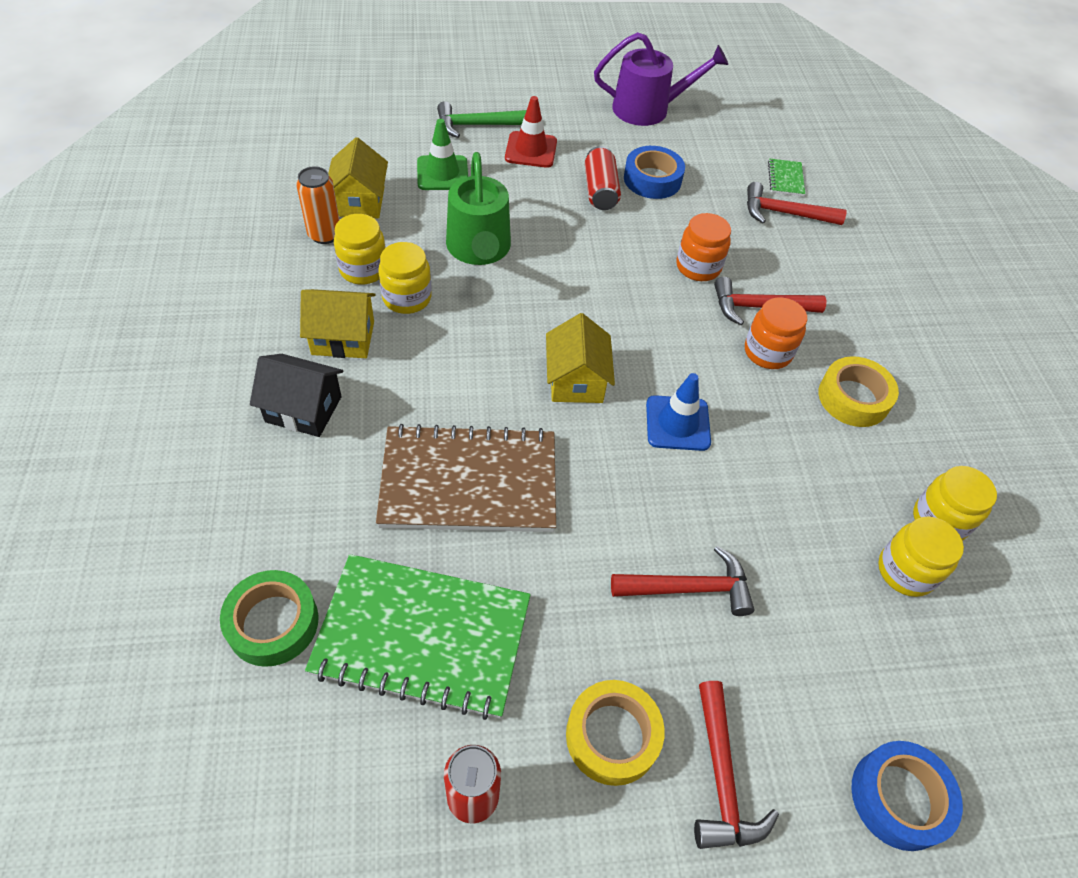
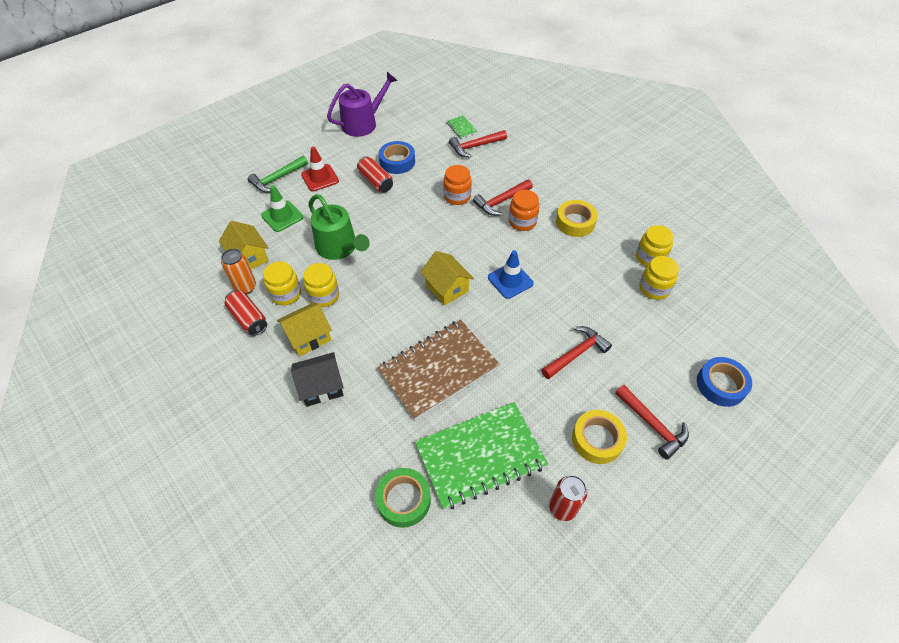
camera: 30 degrees left, 0 degrees up
none -> red can [224,290,267,336]

